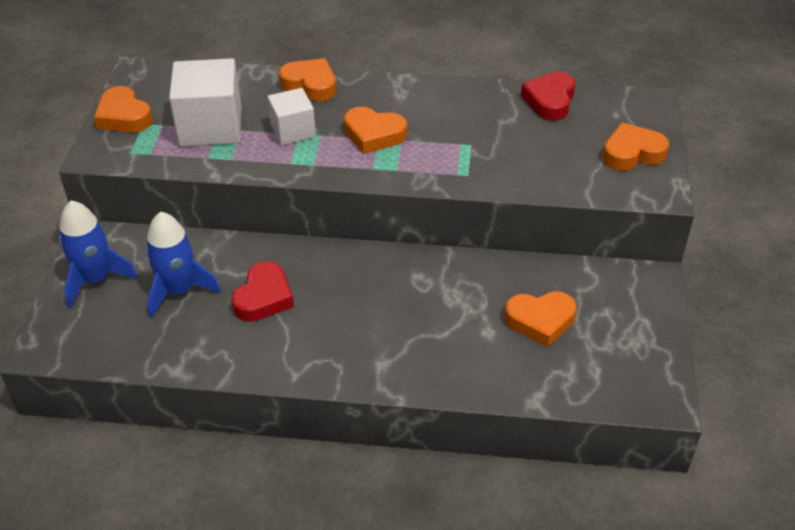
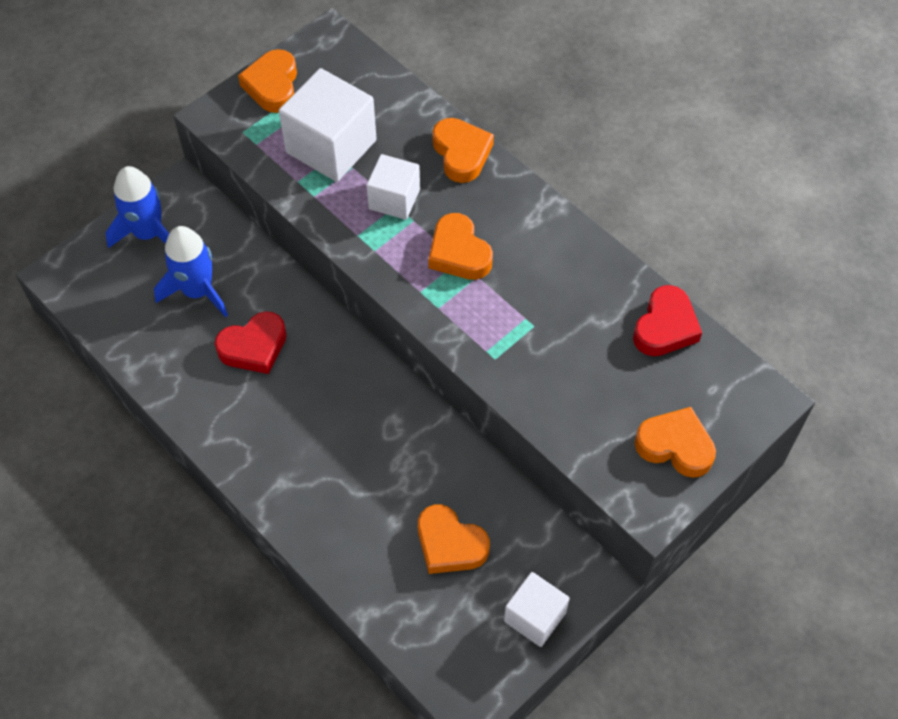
camera: 40 degrees right, 15 degrees up
red heart [521,72,575,121] -> red heart turned 150 degrees clockwise [633,285,702,356]
none -> white cube [504,572,570,647]

